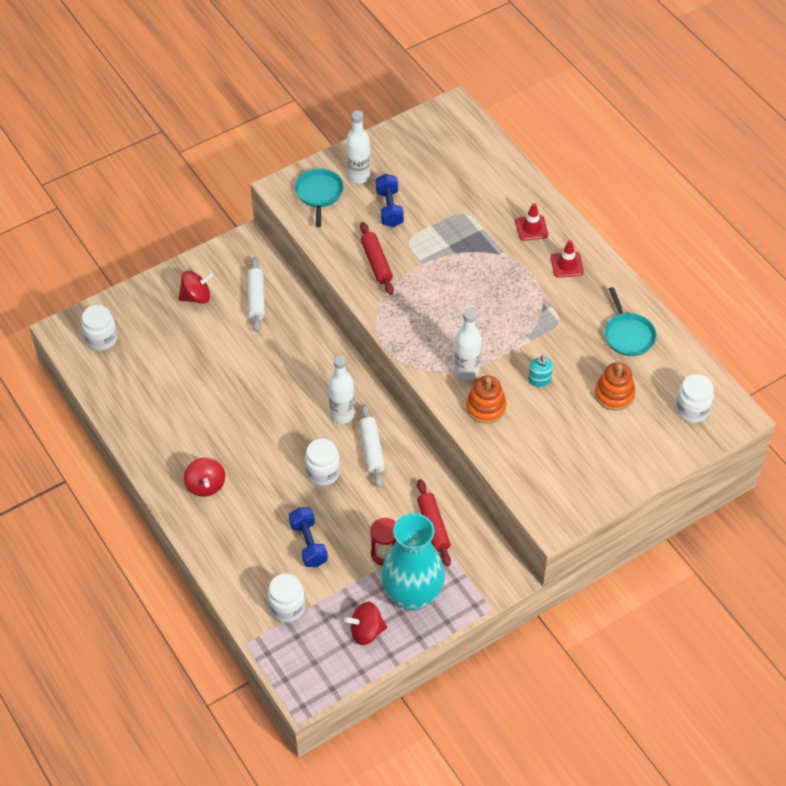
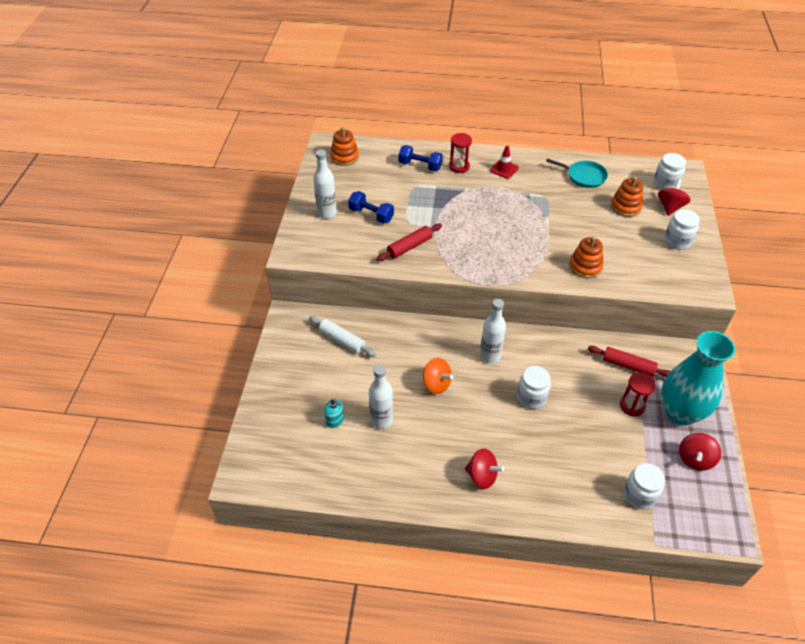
camera: 50 degrees left, 5 degrees down
white jar [81,305,117,351] -> white jar moved to [664,209,700,250]
red spinning top [178,271,213,304] -> red spinning top moved to [658,179,691,216]
blue dumbbell [289,507,328,567] -> blue dumbbell moved to [399,145,443,171]
turquoise pan [295,169,344,227] -> none
white rolling pin [359,404,385,488] -> none
red rolling pin [360,222,394,295] -> red rolling pin turned 60 degrees counterclockwise [376,223,442,261]
white bottle [454,309,481,381] -> white bottle moved to [369,365,393,429]
red traffic cone [515,203,548,241] -> red hourglass [449,133,472,173]
turquoise soap dispenser [528,355,553,387] -> turquoise soap dispenser moved to [324,399,344,428]
none -> orange stacking toy [330,127,359,166]
none -> orange spinning top [423,358,453,394]

